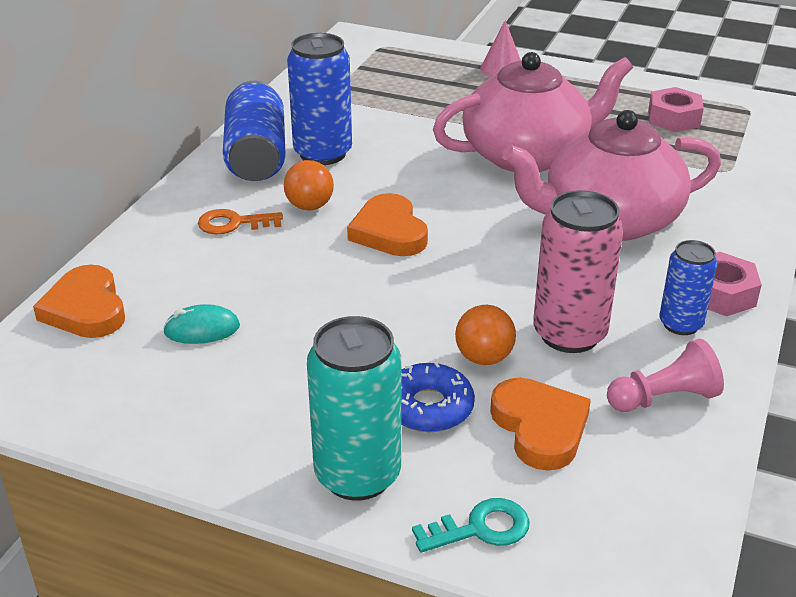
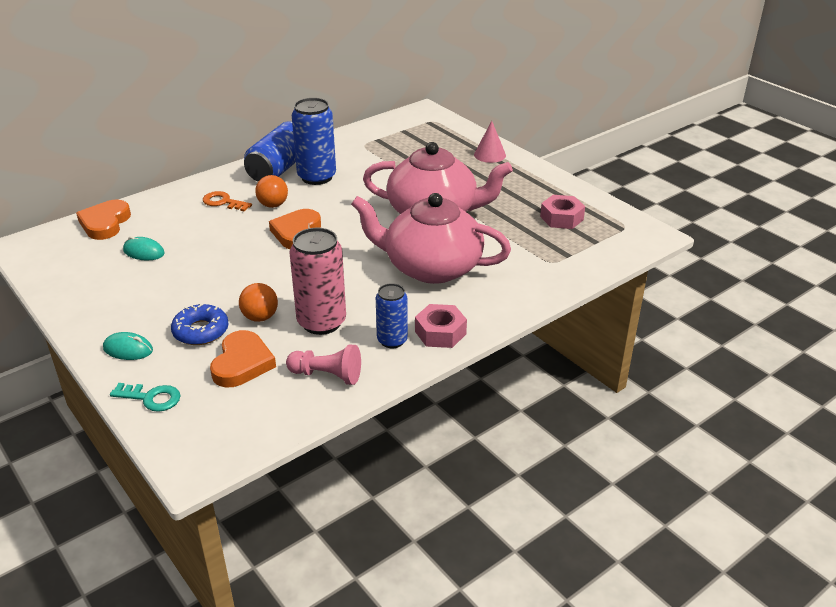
camera: 30 degrees right, 0 degrees up
turquoise can [307,316,401,501] -> turquoise mouse [103,332,153,360]

